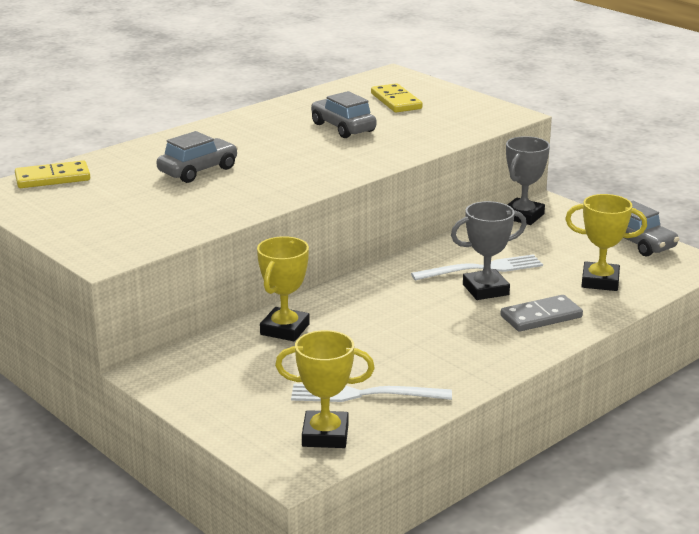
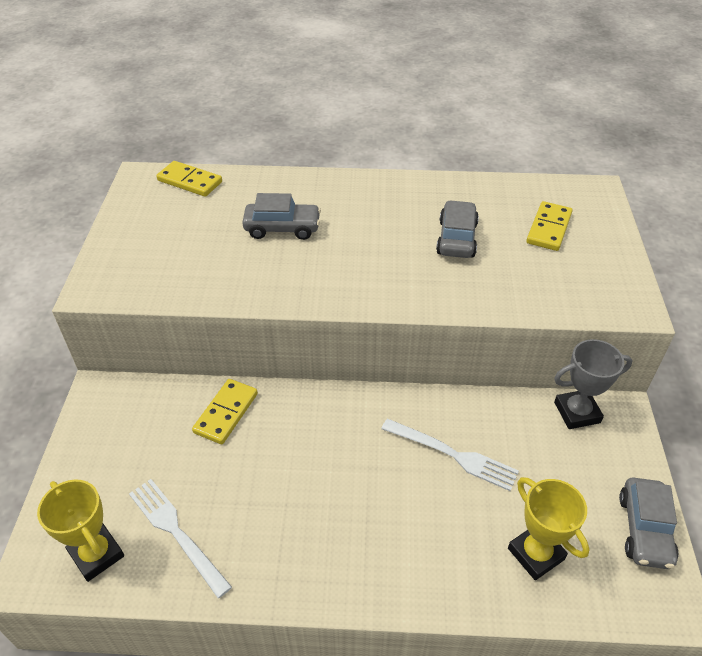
camera: 45 degrees right, 20 degrees up
yellow trophy [257,236,310,341] -> yellow domino [192,379,258,444]
grey trophy [451,201,527,300] -> none
grey domino [500,295,583,332] -> none

